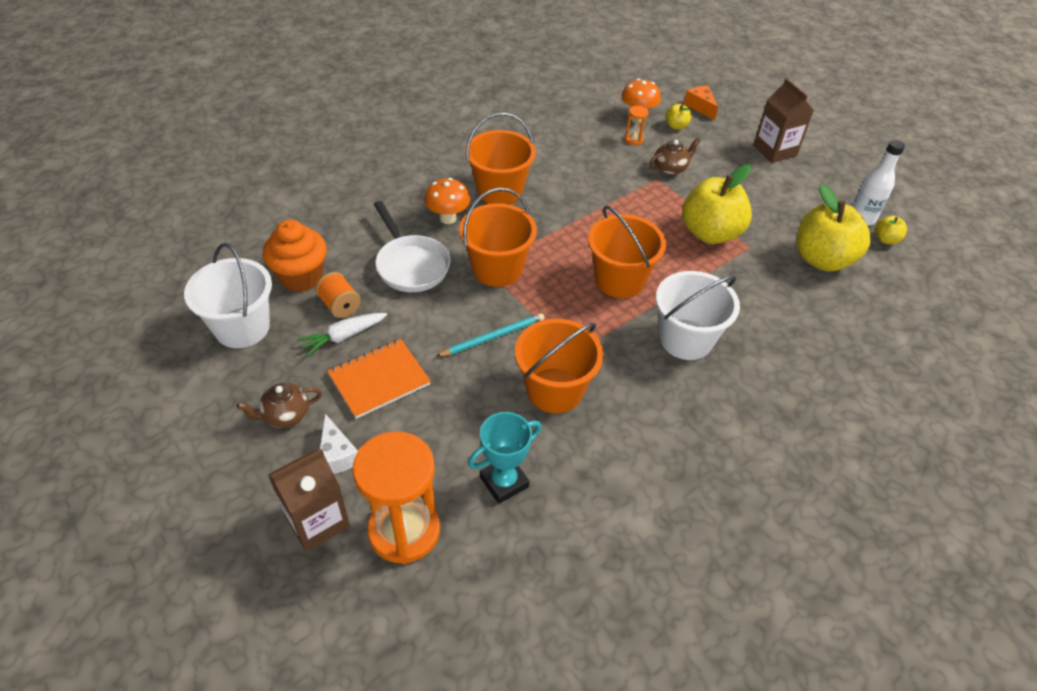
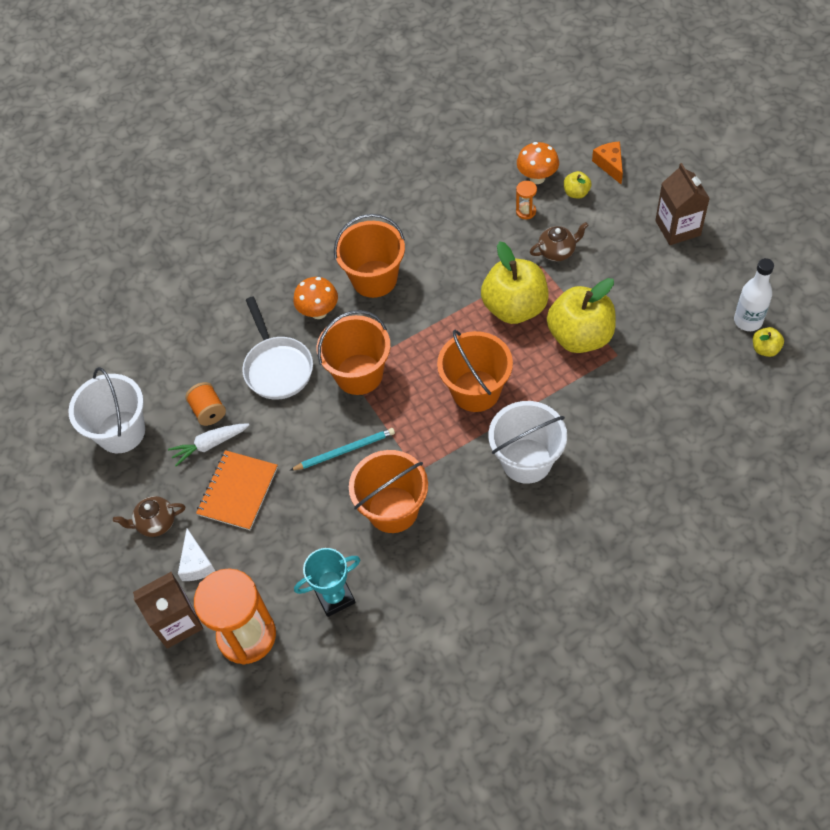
camera: 15 degrees right, 10 degrees up
orange cupcake [263,220,327,292] -> none
orange notebook [327,339,431,419] -> orange notebook turned 45 degrees counterclockwise [196,450,278,530]
yellow apple [797,184,871,271] -> yellow apple moved to [481,241,549,324]

